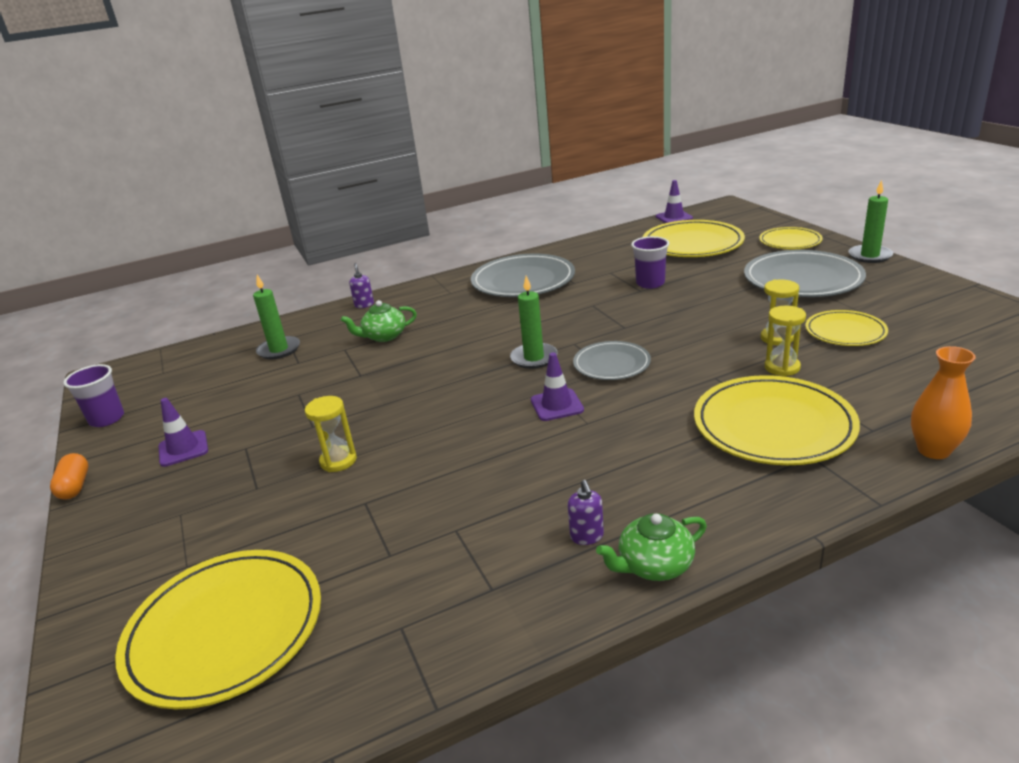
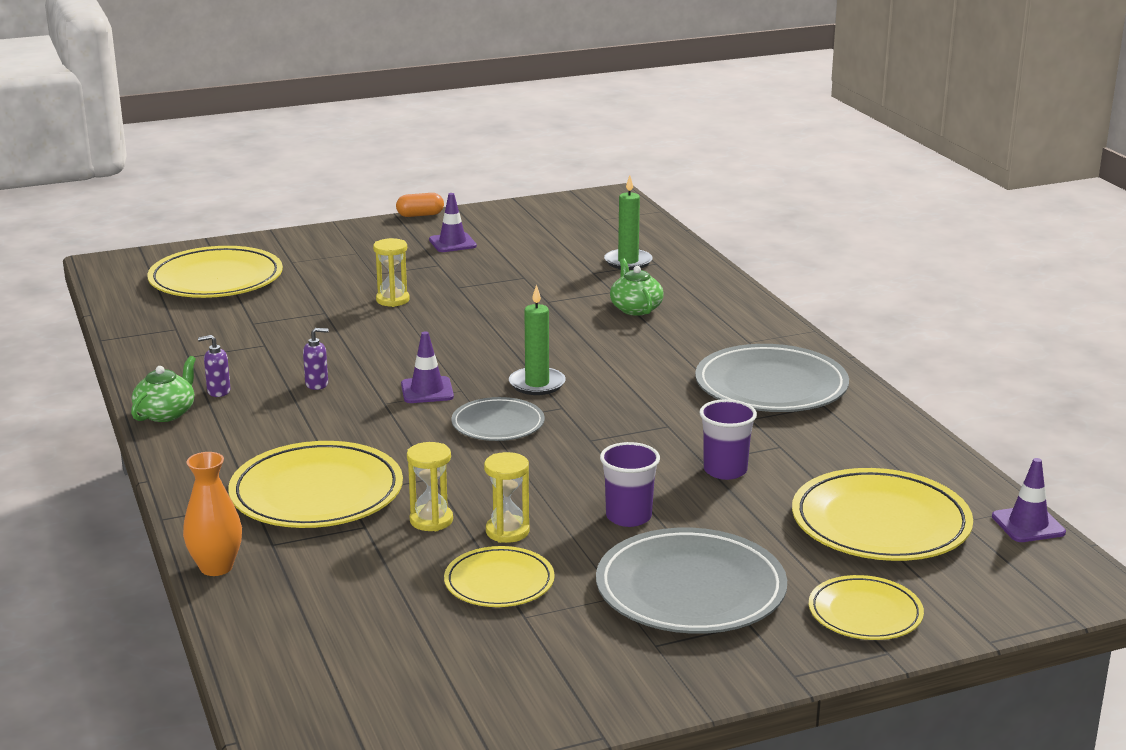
camera: 90 degrees right, 5 degrees down
purple cup [63,364,124,427] -> purple cup moved to [600,442,660,527]
purple soap dispenser [349,263,374,308] -> purple soap dispenser moved to [303,328,329,390]
green teapot [596,513,707,581] -> green teapot turned 45 degrees clockwise [131,356,196,422]
green candle [848,180,893,263] -> none

